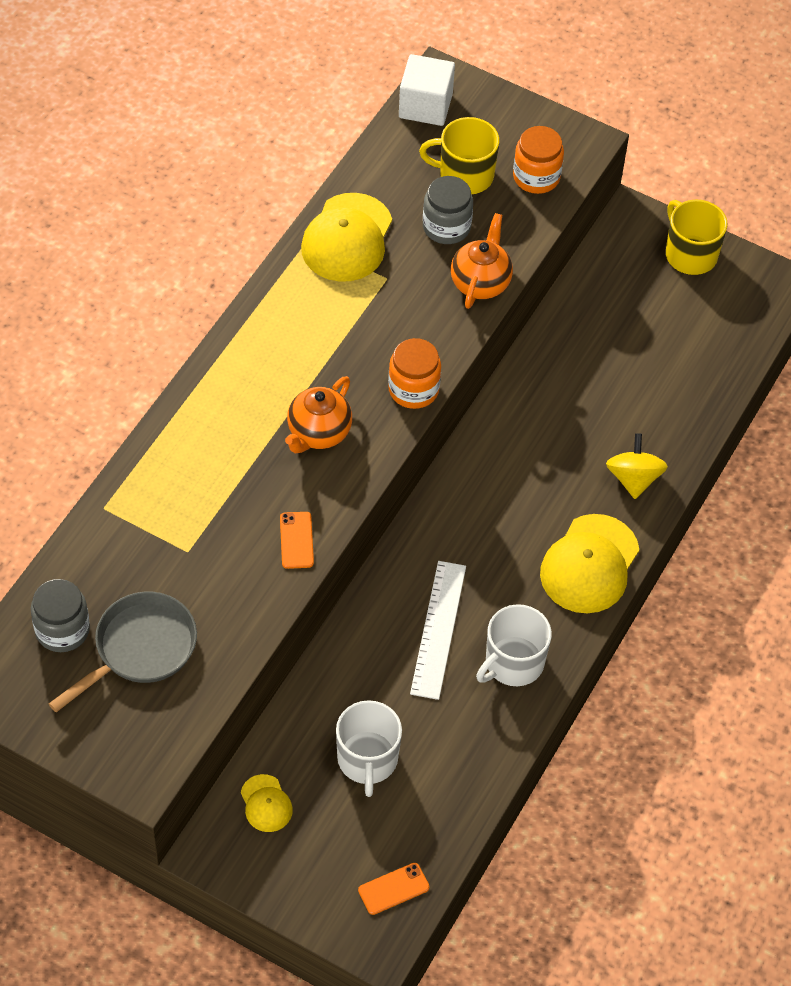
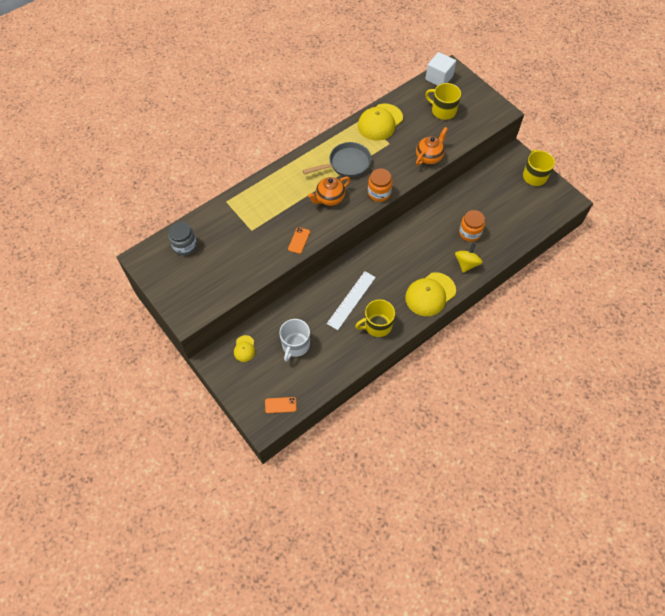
camera: 25 degrees right, 5 degrees up
grey pan [49,592,197,712] -> grey pan moved to [302,142,372,177]
grey jar [423,176,473,244] -> none
white mug [476,604,552,686] -> yellow mug [355,299,395,337]
orange jar [513,126,564,194] -> orange jar moved to [459,210,485,242]

